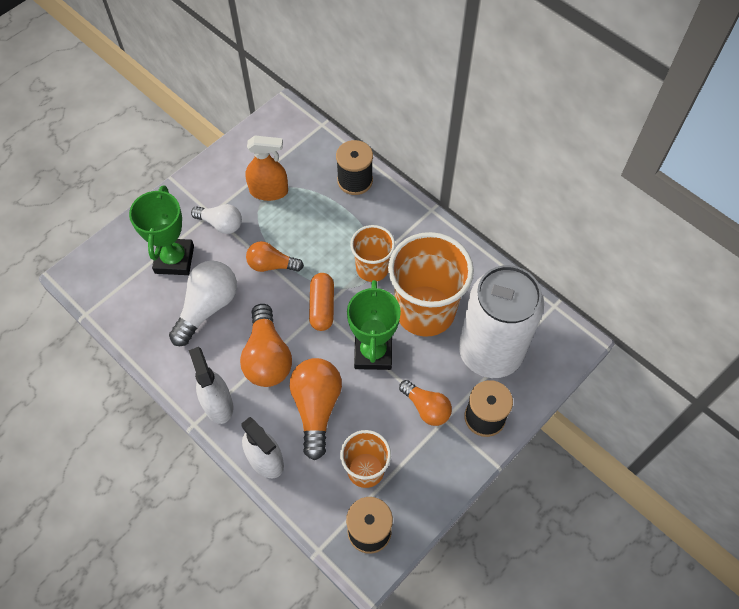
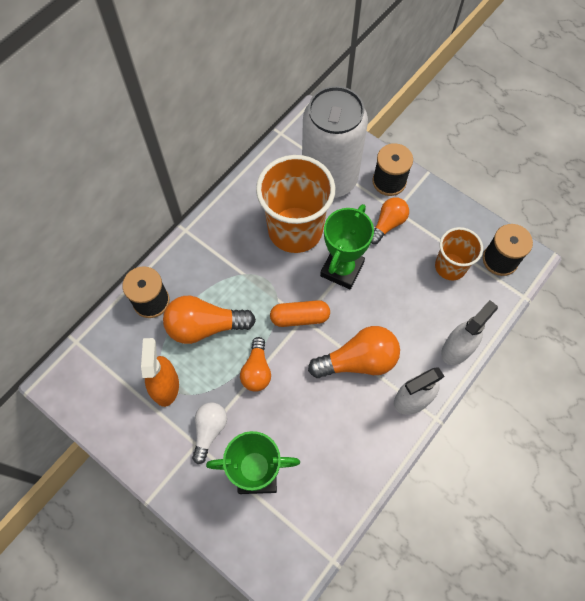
camera: 95 degrees left, 5 degrees up
white light bulb [169,260,237,346] -> none
orange light bulb [290,358,342,460] -> orange light bulb moved to [163,296,256,344]
green trophy [347,280,401,370] -> green trophy turned 60 degrees counterclockwise [320,204,374,289]
orange cup [350,225,395,282] -> none

